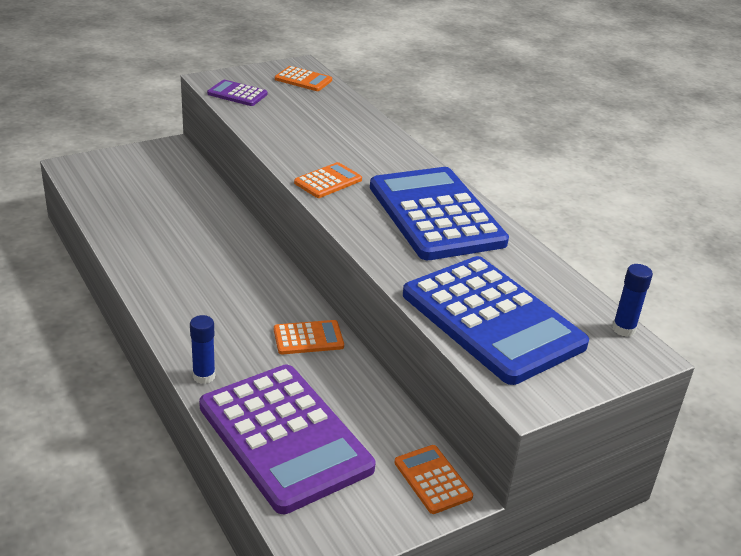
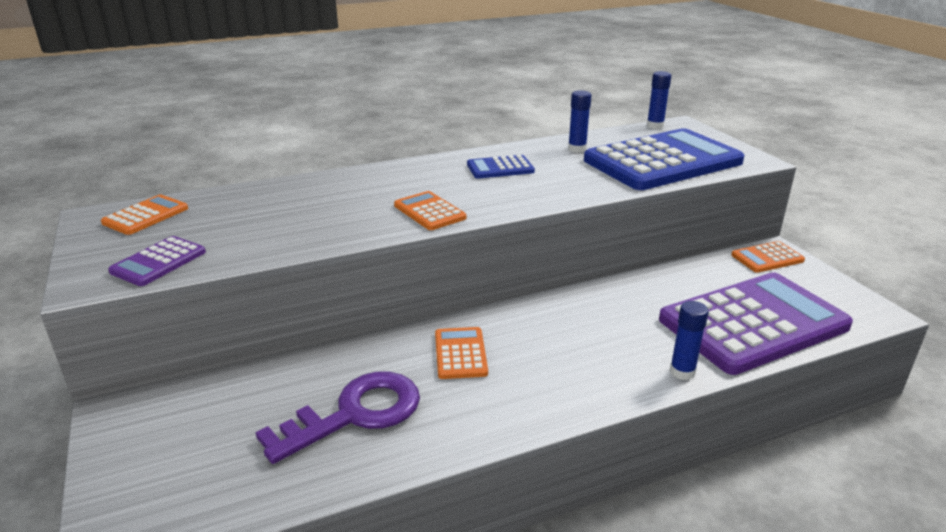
camera: 80 degrees left, 5 degrees down
orange calculator [274,320,344,354] -> orange calculator moved to [435,327,488,379]
blue calculator [370,167,509,260] -> blue calculator [467,155,535,179], size x0.43
none -> purple key [255,372,420,464]
none -> blue glue stick [568,90,591,153]

